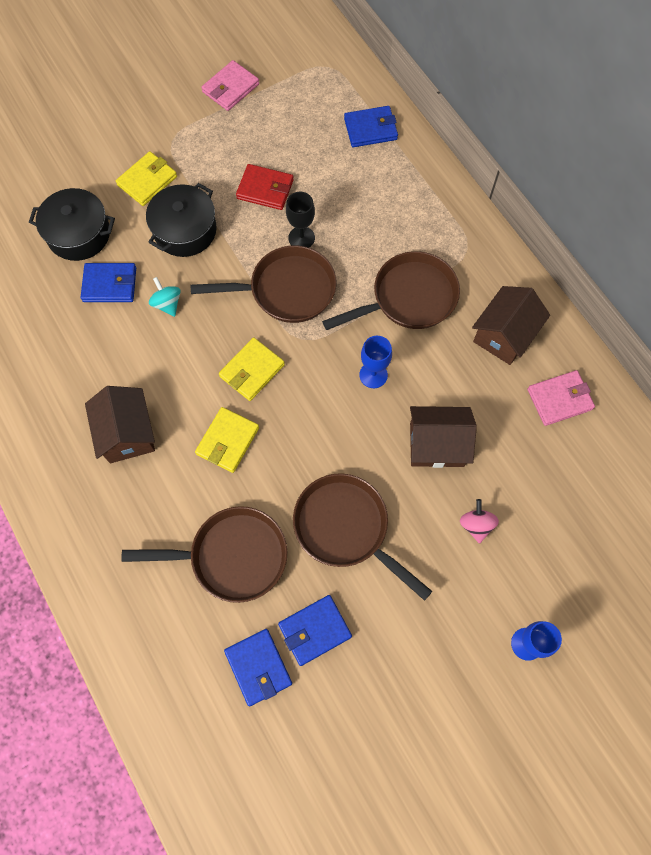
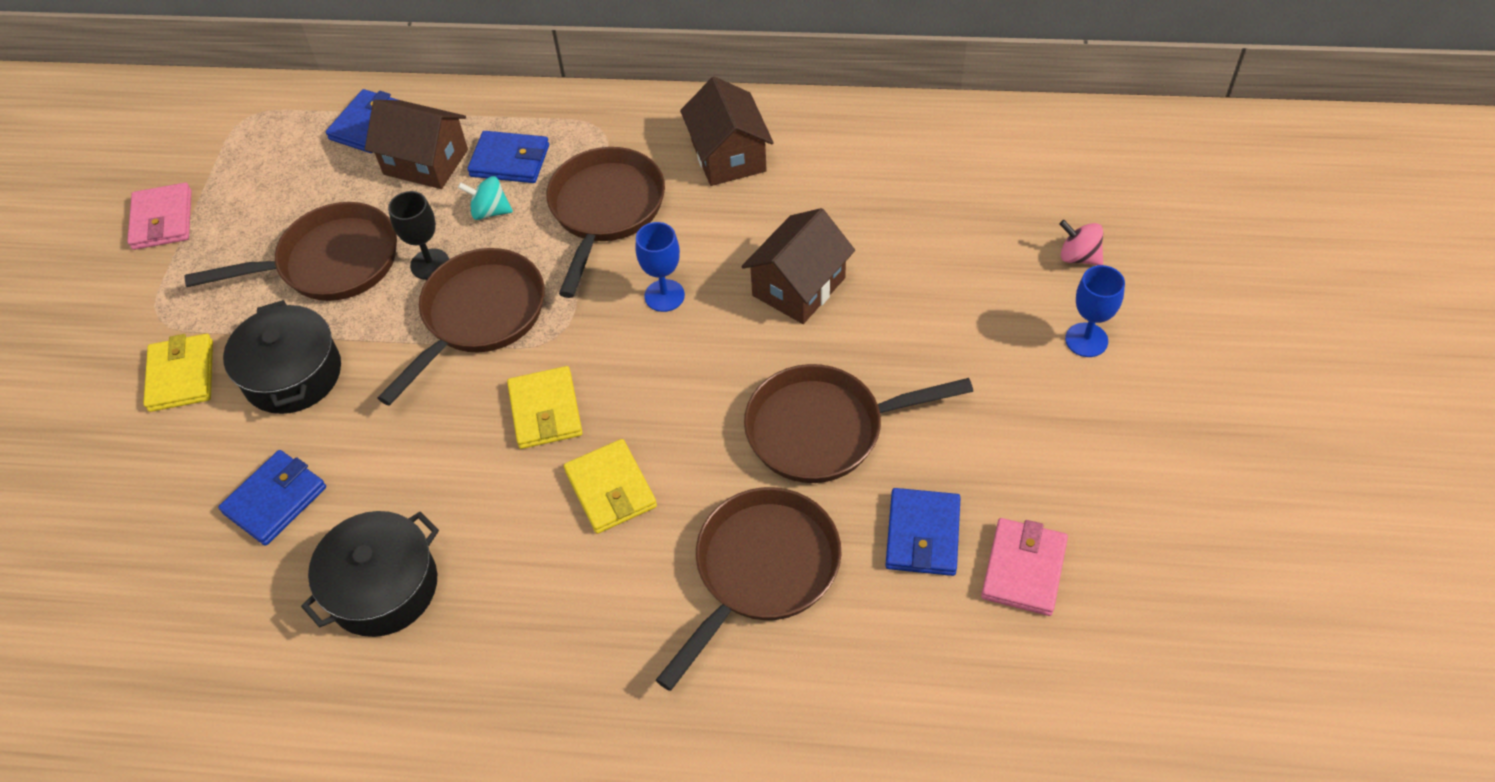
camera: 50 degrees left, 15 degrees down
black pot [29,188,115,261] -> black pot moved to [301,511,439,637]
brown house [85,386,155,463] -> brown house moved to [365,100,468,189]
turquoise spinning top [149,277,181,317] -> turquoise spinning top moved to [458,176,513,220]
blue wallet [224,629,292,706] -> blue wallet moved to [467,131,549,183]
red wallet [236,164,294,210] -> brown pan [184,202,397,301]
pink spinning top [460,499,499,543] -> pink spinning top moved to [1059,220,1103,265]
pink wallet [527,370,595,426] -> pink wallet moved to [981,518,1068,616]

